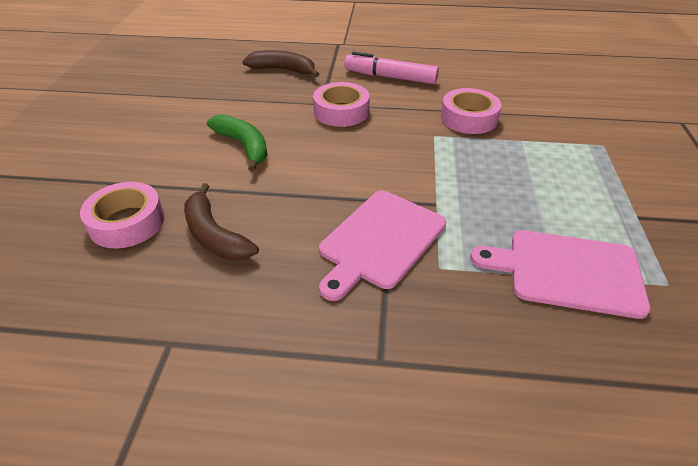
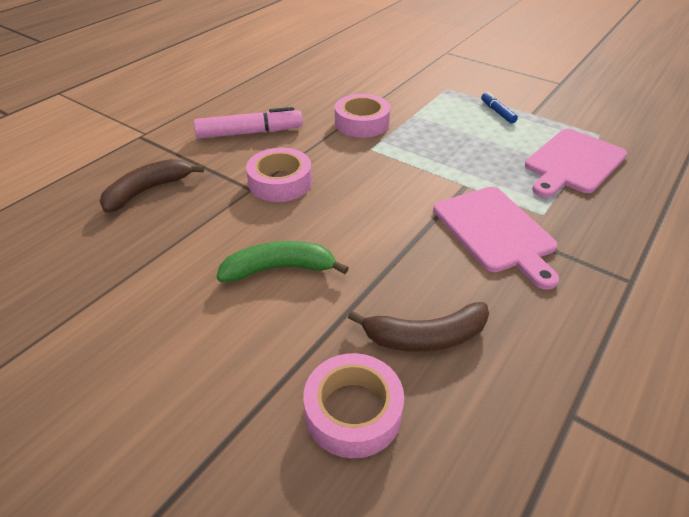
camera: 60 degrees left, 0 degrees up
pink marker [344,52,439,84] -> pink marker turned 150 degrees counterclockwise [194,107,303,139]
none -> blue marker [481,92,518,124]

